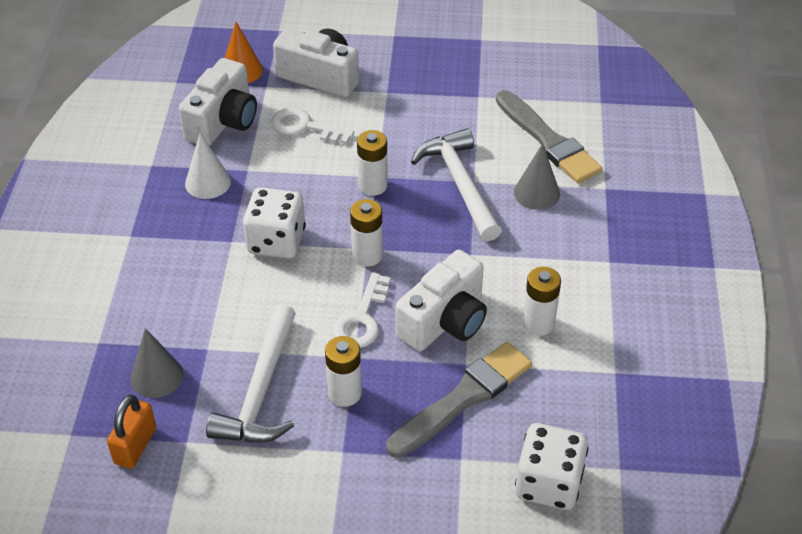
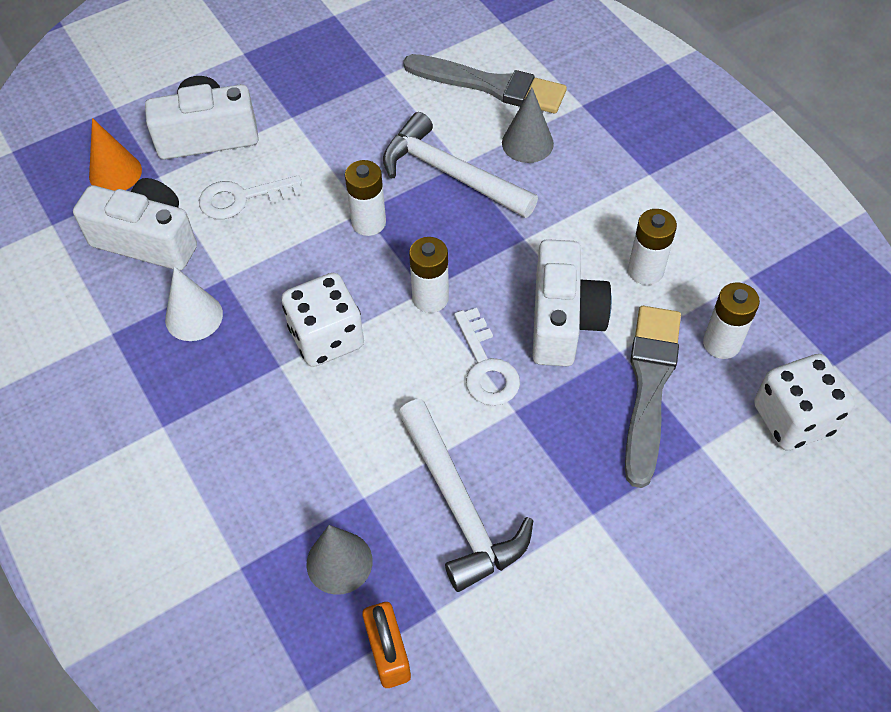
camera: 35 degrees left, 10 degrees up
white camera [179,58,257,146] -> white camera turned 60 degrees counterclockwise [73,178,197,271]
white battery [325,336,362,407] -> white battery moved to [703,282,760,359]

